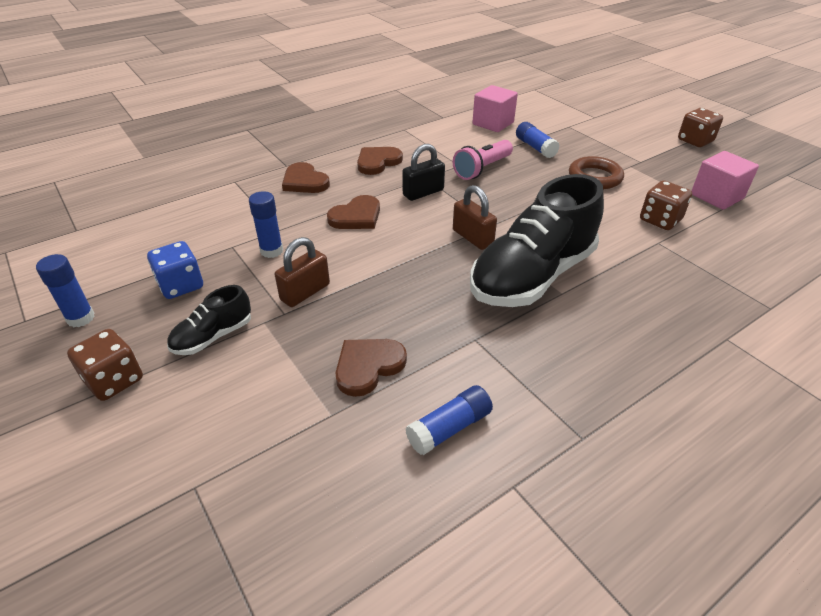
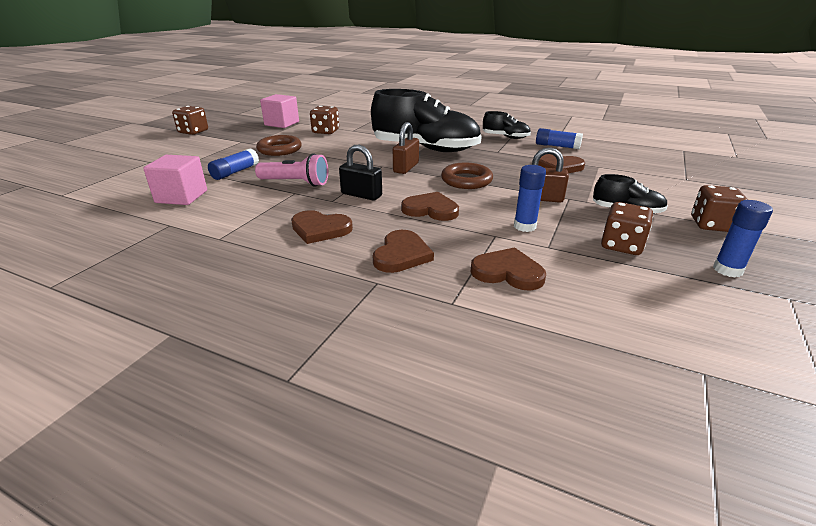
camera: 120 degrees left, 10 degrees down
blue dice [147,241,203,299] -> brown dice [601,202,653,255]
none -> brown ring [441,163,493,189]
none -> brown heart [470,247,546,291]
none -> black shoe [483,111,531,139]

